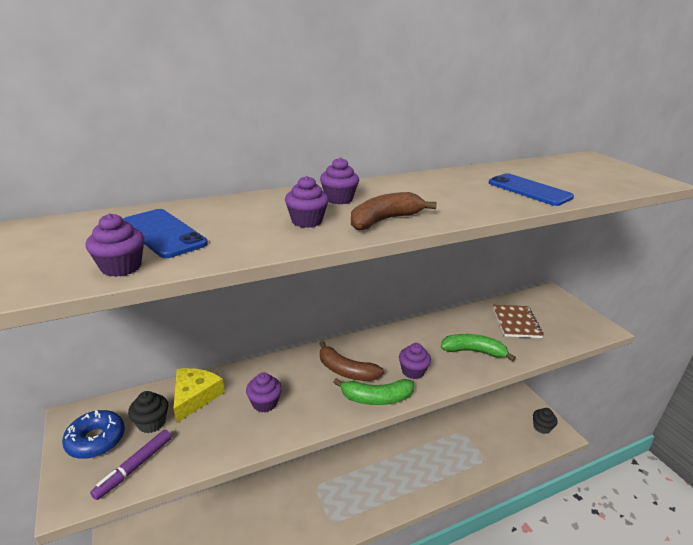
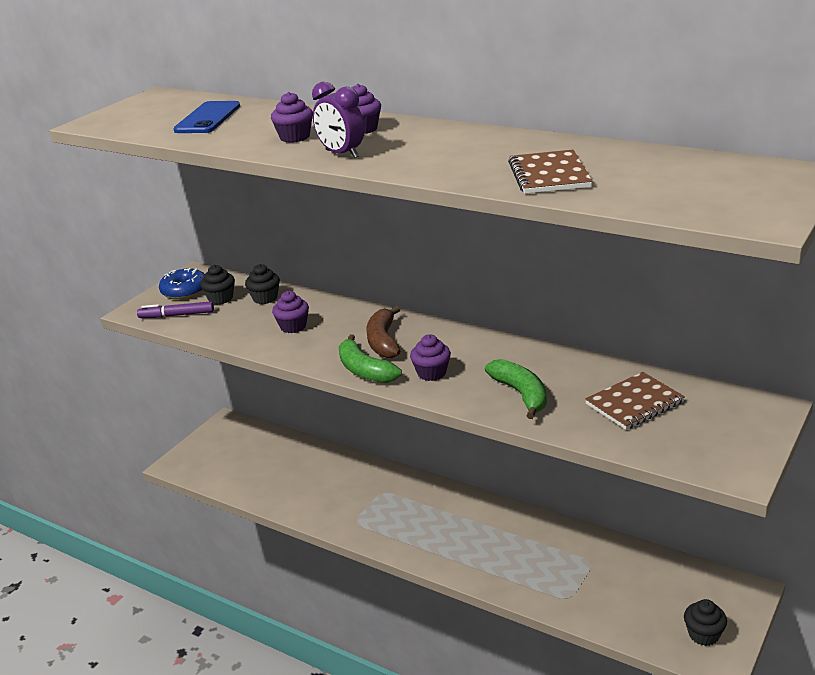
camera: 60 degrees right, 0 degrees up
purple cupcake [85,213,144,277] -> none
yellow cheese [174,368,225,423] -> black cupcake [245,264,280,304]
brown banana [351,192,437,230] -> purple clock [312,82,365,158]
blue phone [489,173,574,206] -> brown notebook [508,150,592,194]

